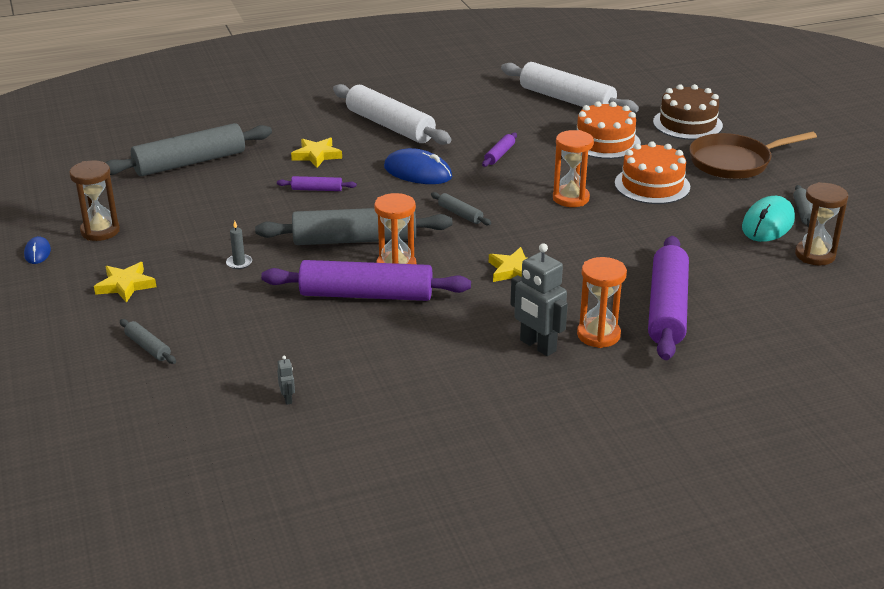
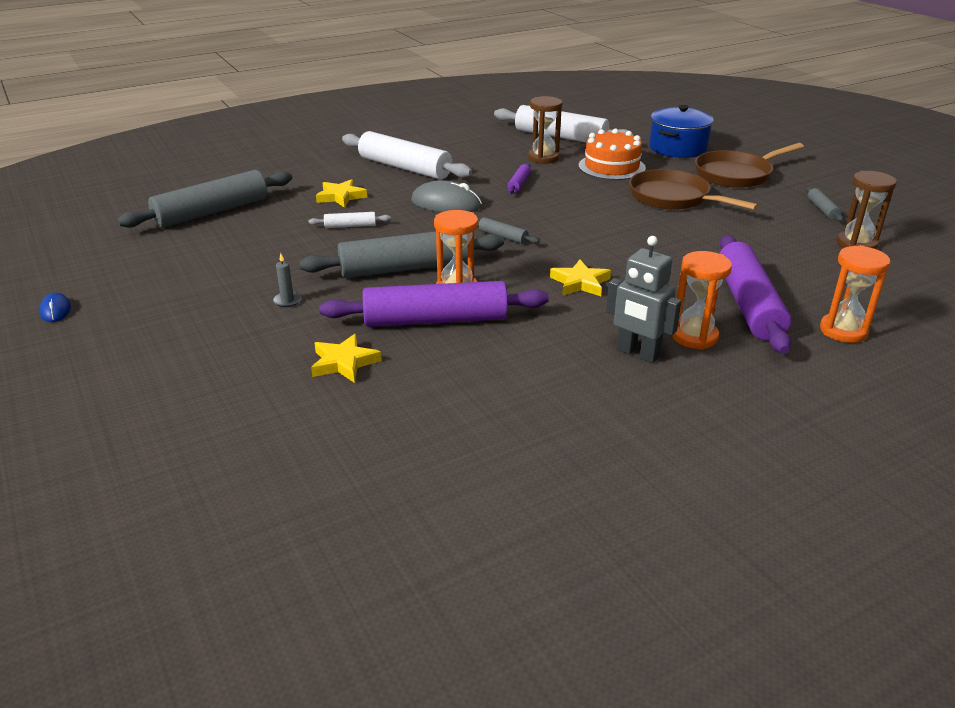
camera: 10 degrees left, 0 degrees up
brown hourglass [69,160,120,241] -> brown hourglass moved to [528,96,563,164]
yellow star [94,262,156,303] -> yellow star moved to [311,334,381,383]
grey rolling pin [120,319,176,364] -> none
purple rolling pin [277,176,357,191] -> white rolling pin [308,212,391,228]
grey robot [277,356,295,405] -> none
blue mouse [384,148,452,184] -> grey mouse [411,180,482,212]
orange hourglass [553,130,594,207] -> orange hourglass moved to [820,245,890,343]
orange cake [615,141,690,204] -> brown pan [629,169,759,210]
brown cake [653,84,723,140] -> blue pot [649,105,714,158]
turquoise mouse [742,196,795,242] -> none

